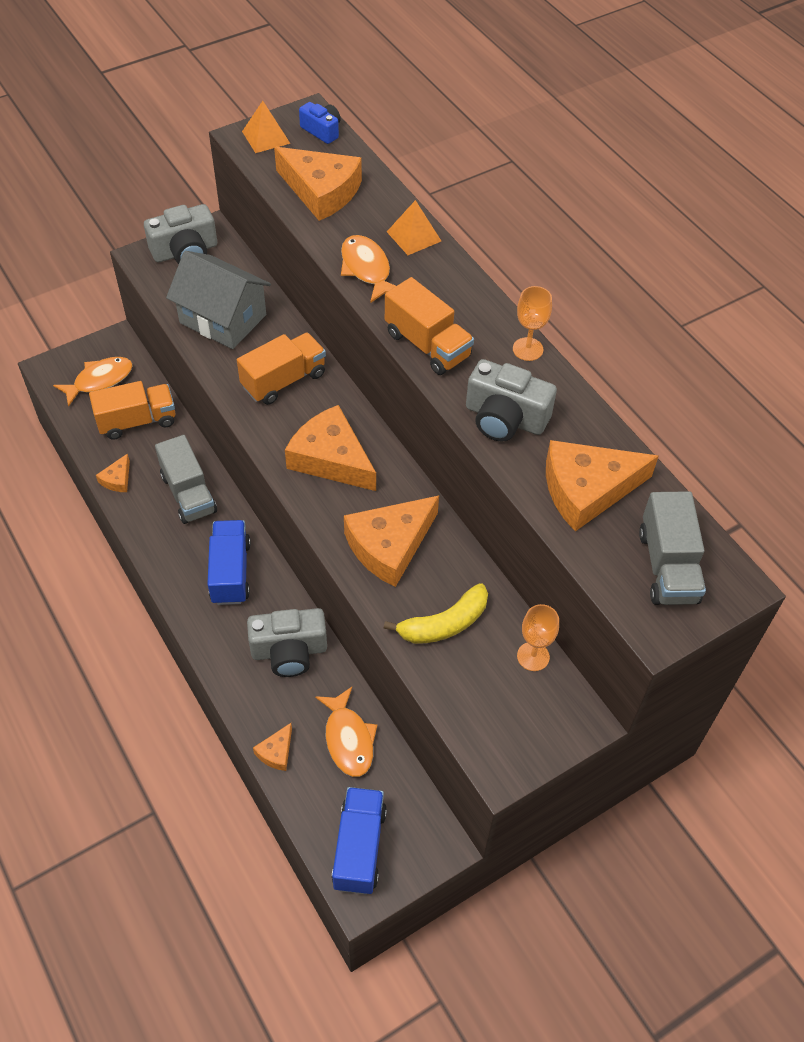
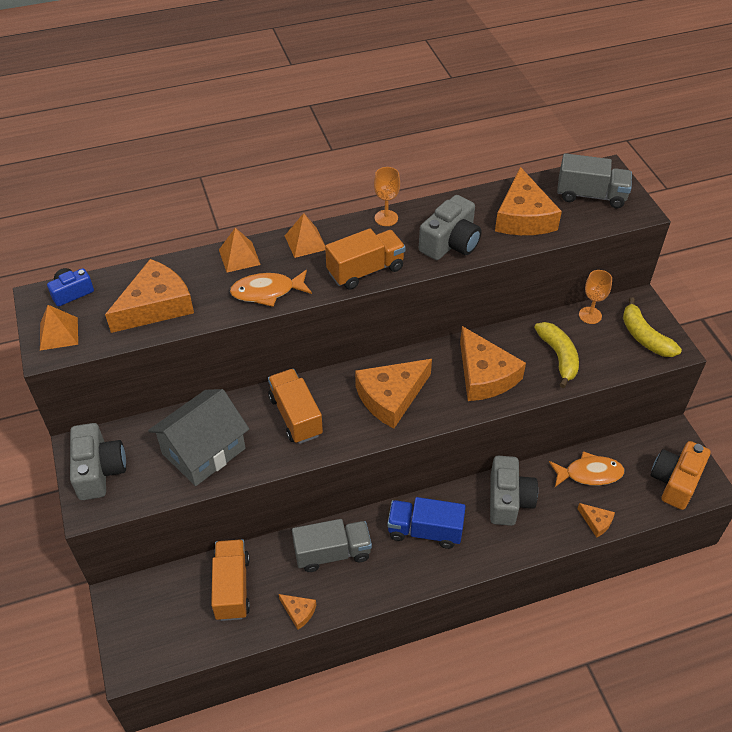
camera: 75 degrees left, 5 degrees down
orange fish [53,357,133,407] -> none
blue truck [332,787,387,894] -> orange camera [651,441,710,510]
none -> orange pyramid [285,213,325,258]
none -> yellow banana [623,297,682,357]

